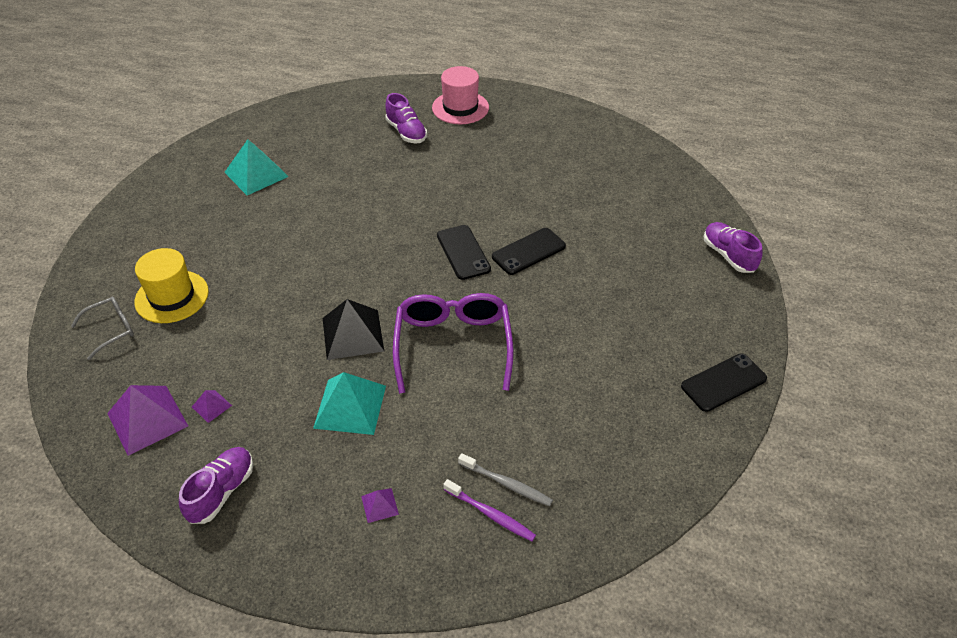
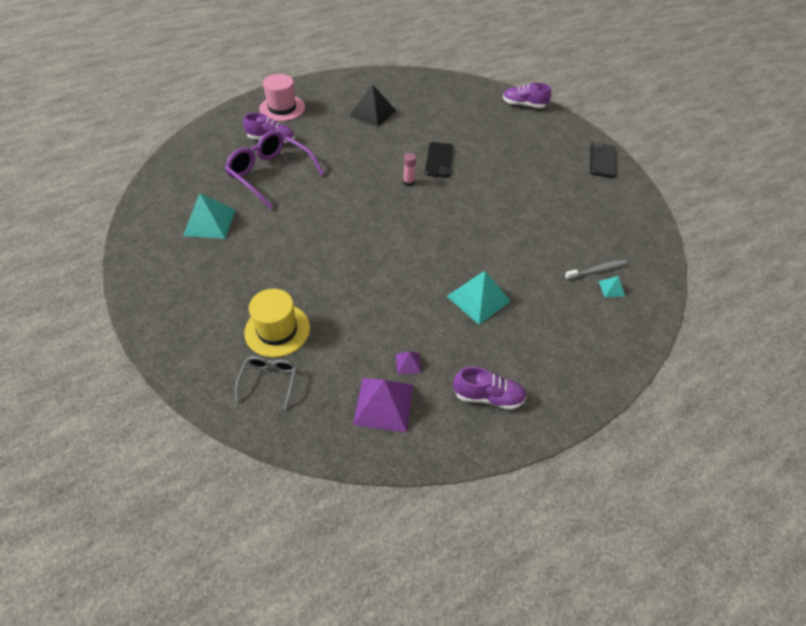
camera: 50 degrees left, 5 degrees up
purple shoe [179,447,253,524] -> purple shoe turned 120 degrees clockwise [453,366,527,410]
black pyramid [323,299,384,360] -> black pyramid moved to [349,84,396,127]
purple pyramid [361,488,399,523] -> none
purple glasses [393,293,514,394] -> purple glasses moved to [225,130,324,209]
black phone [437,225,491,280] -> pink glue stick [403,153,416,186]
purple toothbrush [443,479,536,542] -> turquoise pyramid [599,276,625,297]

